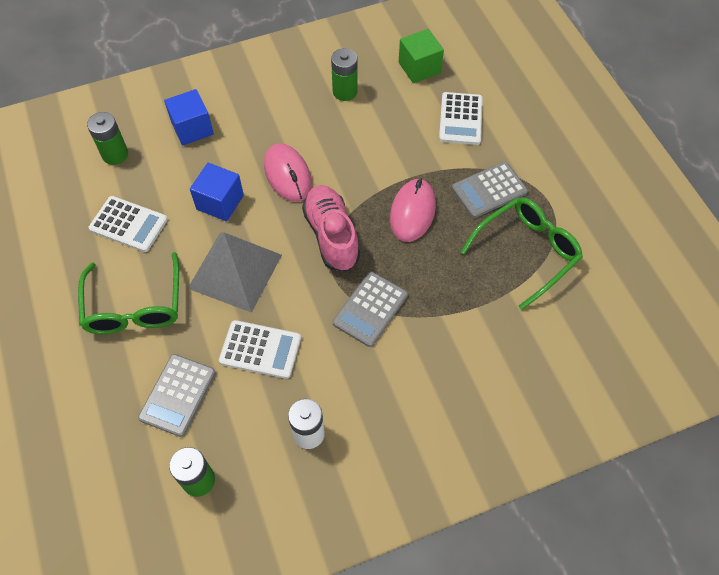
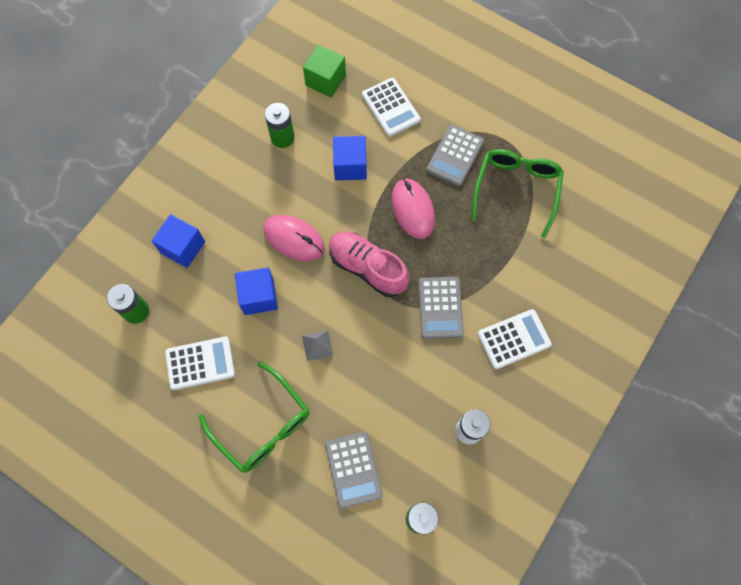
camera: 35 degrees left, 10 degrees up
grey pyramid [187,232,282,313] -> grey pyramid [302,330,333,361], size x0.41
white calculator [219,320,301,379] -> white calculator moved to [478,309,552,369]
none -> blue cube [333,136,367,180]

